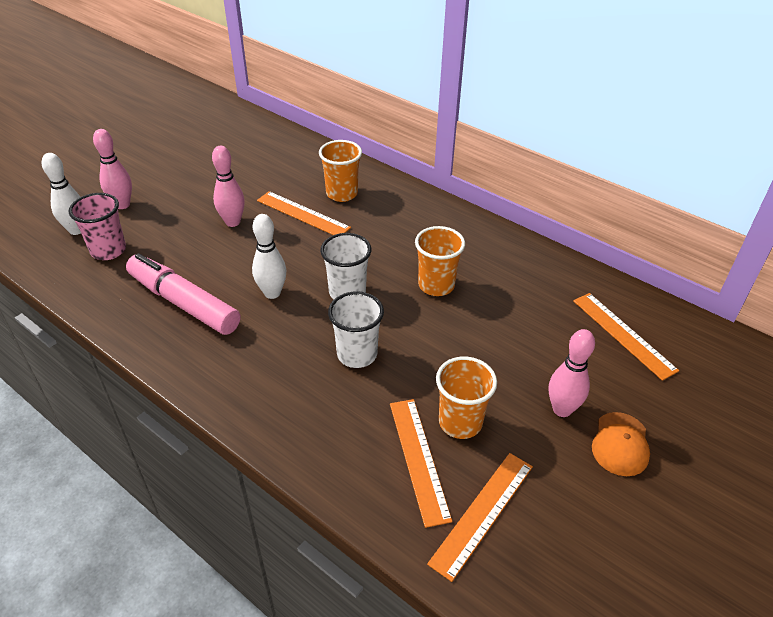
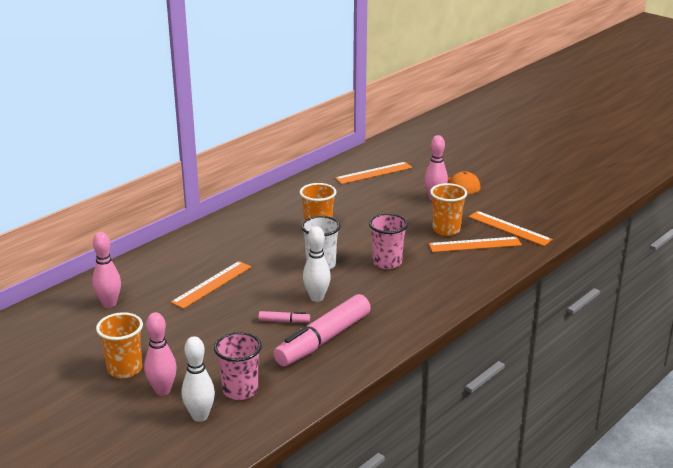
camera: 85 degrees left, 15 degrees down
pink bowling pin [212,146,245,227] -> pink bowling pin moved to [92,232,121,308]
orange cup [319,140,362,202] -> orange cup moved to [96,312,143,378]
white cup [328,291,384,368] -> pink cup [369,214,408,269]
none -> pink marker [258,311,310,323]

